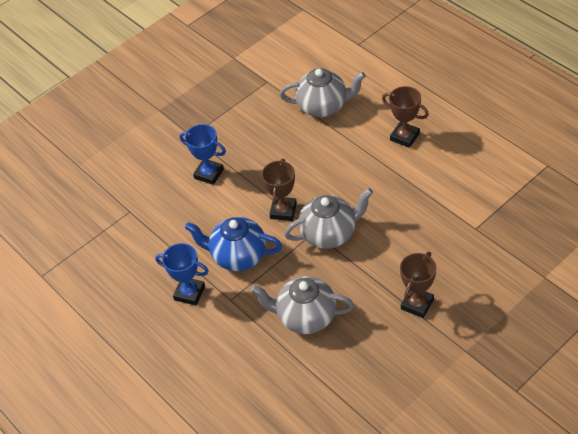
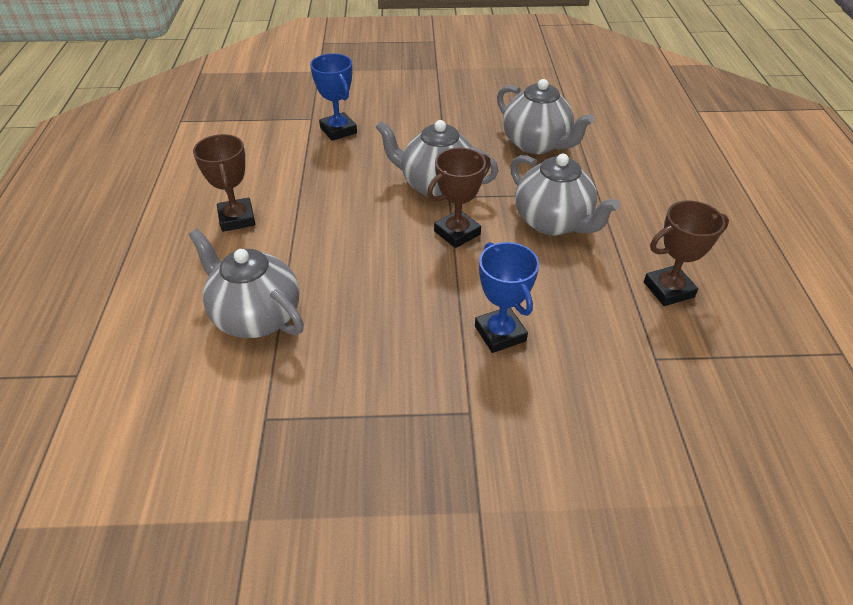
camera: 145 degrees left, 5 degrees down
blue trophy [155,243,209,305] -> blue trophy moved to [310,53,357,141]
blue teapot [185,217,282,271] -> grey teapot [510,154,620,236]
brown trophy [400,252,436,318] -> brown trophy moved to [644,201,729,306]

